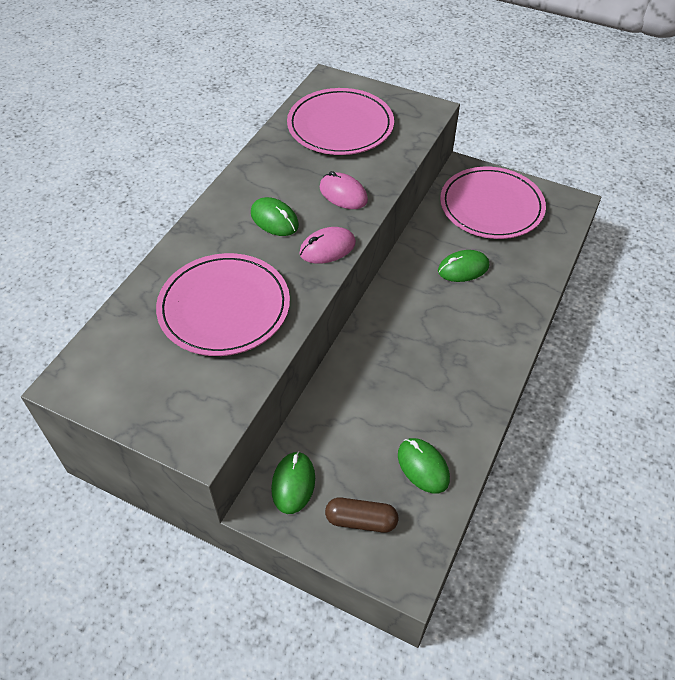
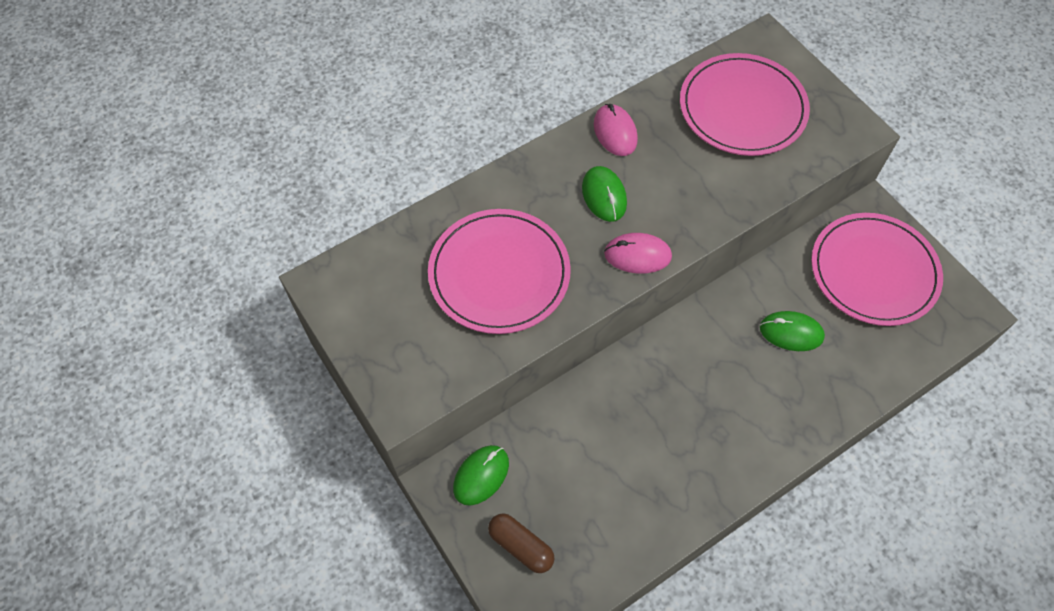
camera: 30 degrees right, 10 degrees up
pink mouse [320,171,368,209] -> pink mouse moved to [594,104,638,156]
green mouse [398,438,450,493] -> none

